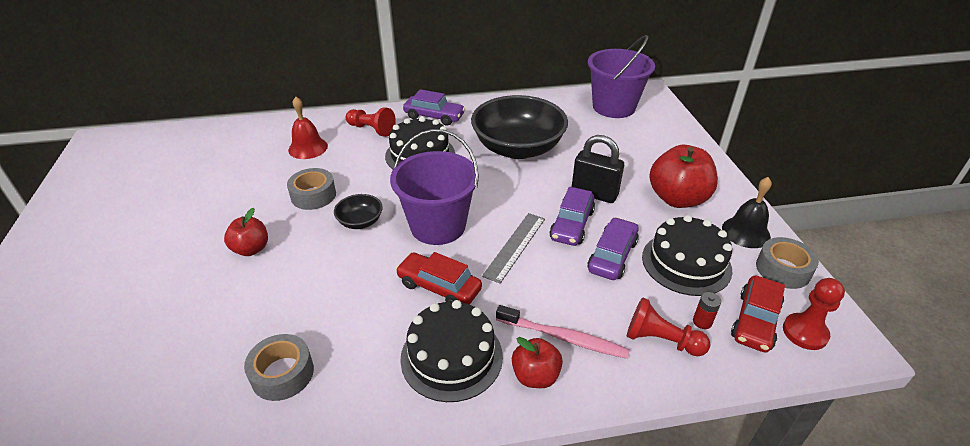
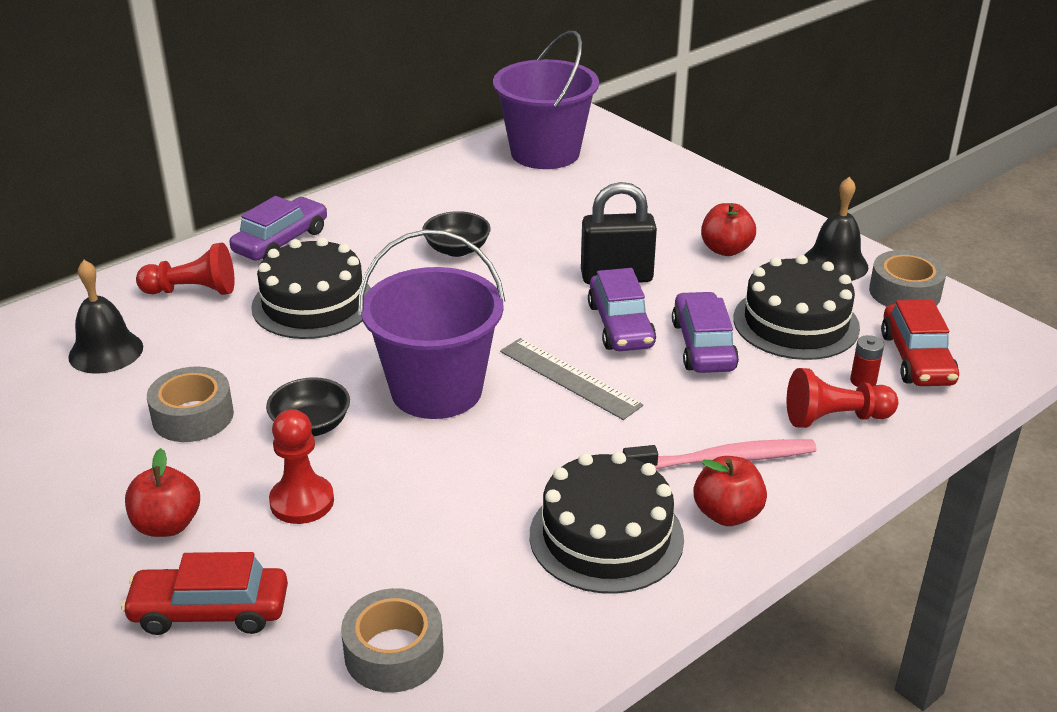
camera: 30 degrees left, 5 degrees down
red bell [288,97,328,159] -> black bell [68,260,143,374]
red car [396,252,482,304] -> red car moved to [121,552,288,635]
purple car [403,89,465,126] -> purple car turned 45 degrees counterclockwise [229,196,327,261]
black bowl [471,95,568,159] -> black bowl [422,211,491,257], size x0.43
grey ruler [482,213,545,284] -> grey ruler turned 45 degrees counterclockwise [500,338,643,420]
red apple [649,145,718,208] -> red apple [701,203,756,256], size x0.57
red pawn [783,278,845,350] -> red pawn moved to [269,409,334,524]

